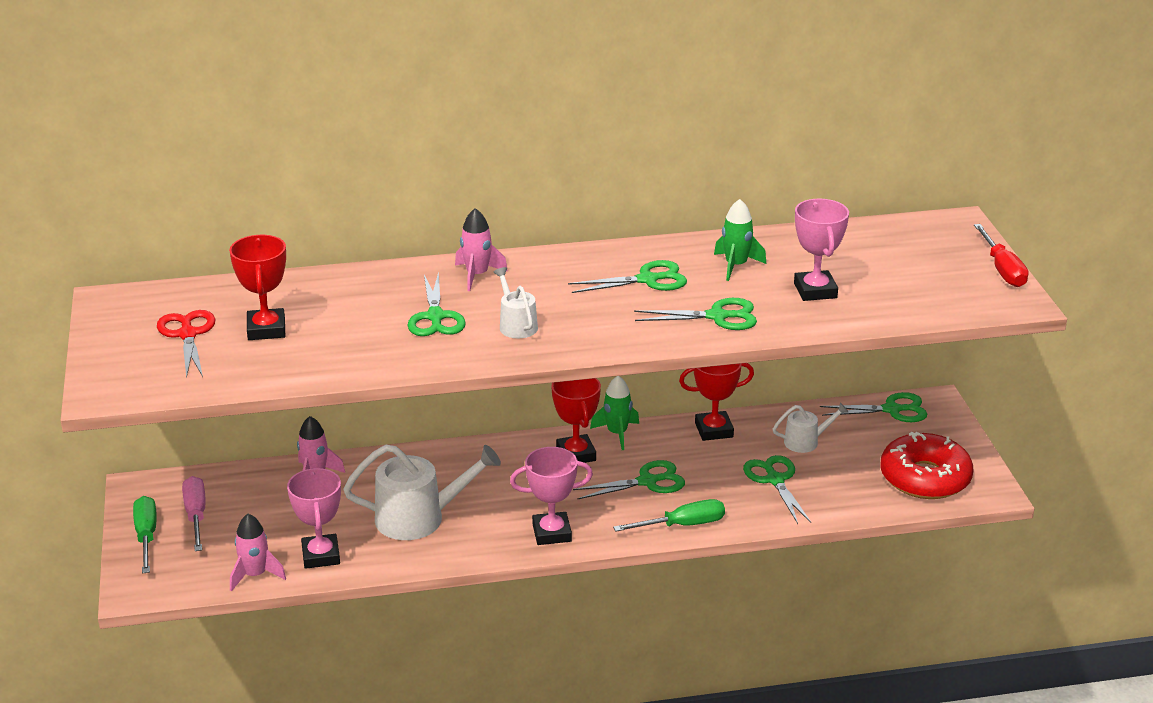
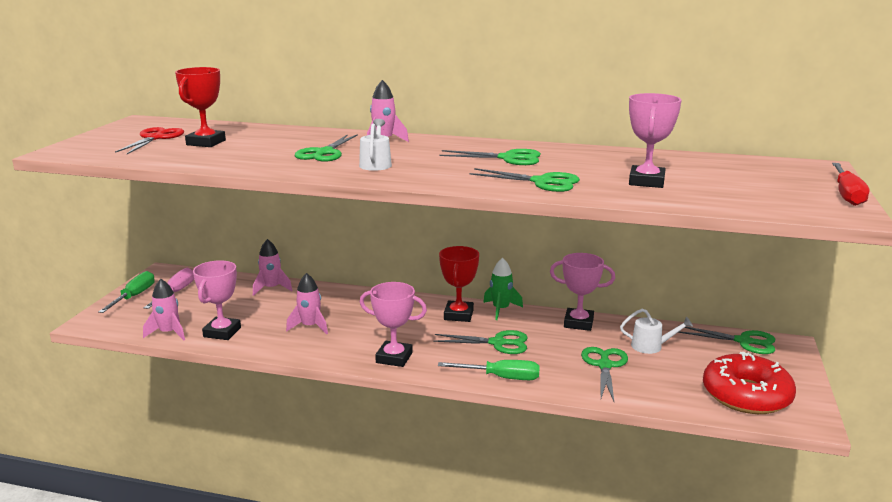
camera: 25 degrees right, 10 degrees down
white watering can [343,445,501,540] -> pink rocket [286,273,328,335]
red trophy [679,363,754,441] -> pink trophy [550,253,615,331]
green rocket [714,199,766,281] -> none

